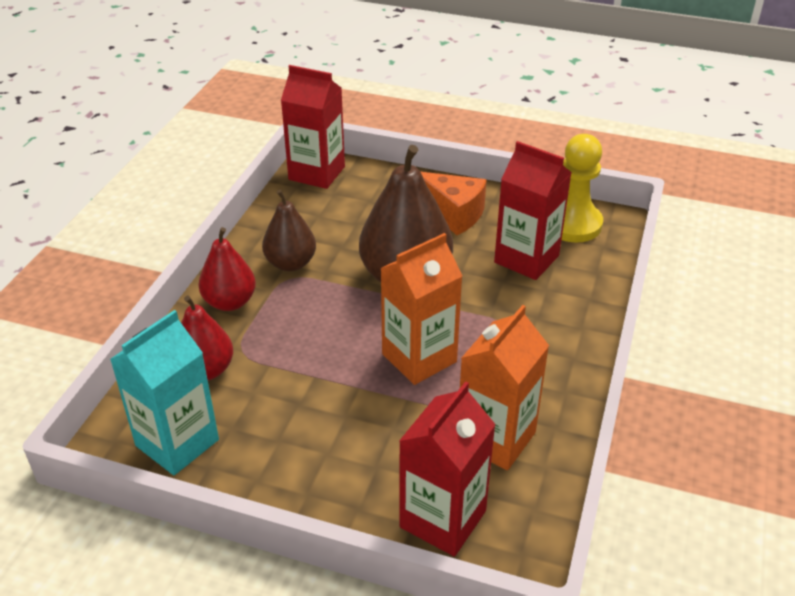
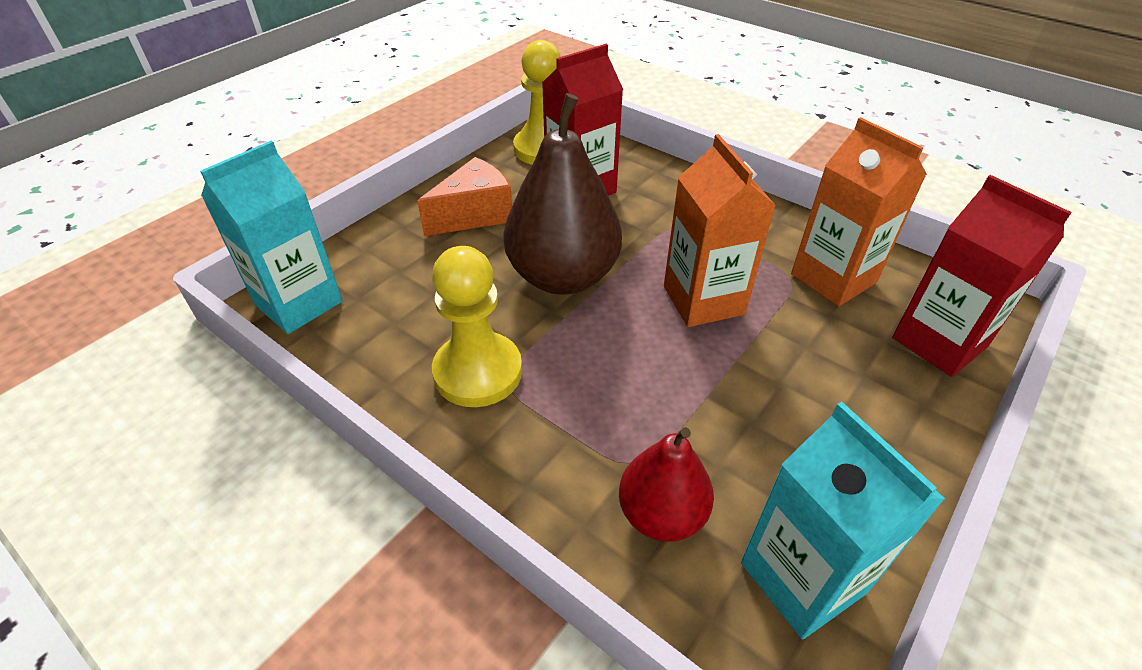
camera: 70 degrees left, 5 degrees up
red pear [198,227,256,311] -> none
brown pear [262,190,316,271] -> yellow pawn [432,246,522,407]
red carton [281,65,345,189] -> turquoise carton [200,141,343,334]

